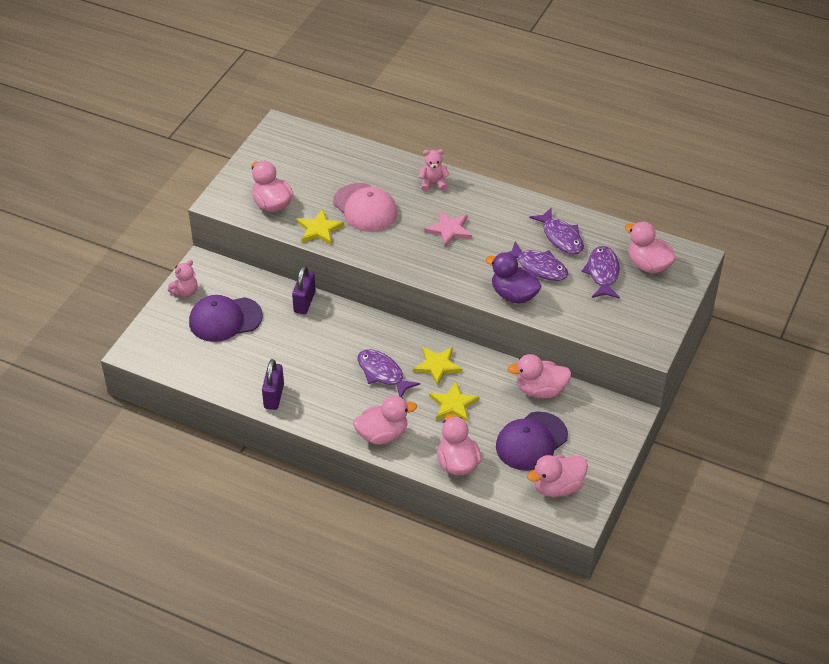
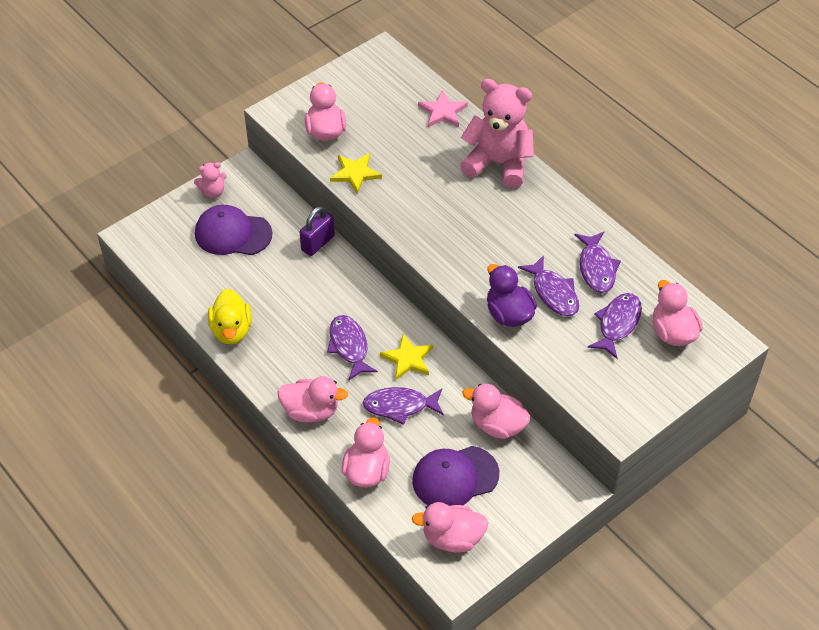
camera: 25 degrees right, 5 degrees up
purple padlock [262,359,284,410] -> yellow duck [208,289,252,344]
pink cap [333,183,397,232] -> none
pink teddy bear [419,149,449,192] -> pink teddy bear [460,79,534,188], size x2.17
pink star [425,211,472,247] -> pink star moved to [418,90,468,127]
yellow star [429,381,480,422] -> purple fish [363,387,444,425]

